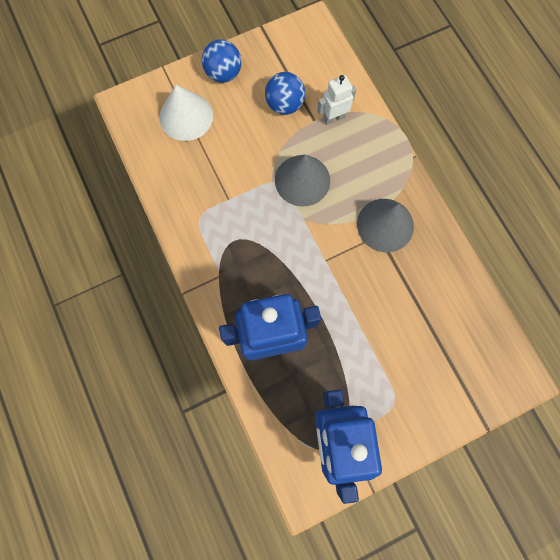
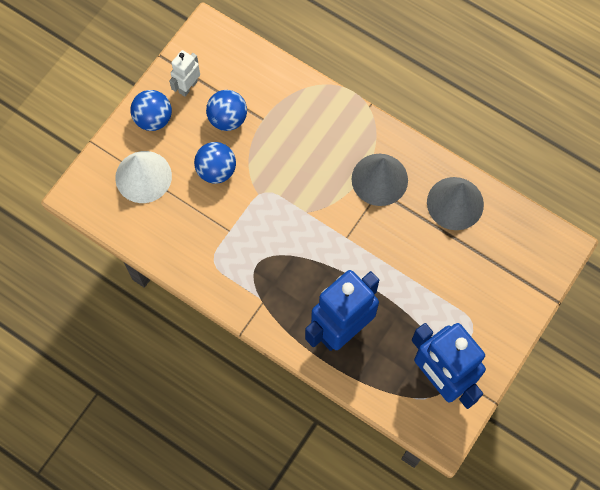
camera: 30 degrees left, 5 degrees down
grey cone [275,155,330,206] -> grey cone moved to [427,177,484,230]
white robot [317,75,357,125] -> white robot moved to [169,50,200,97]
none -> blue ball [194,142,236,184]

